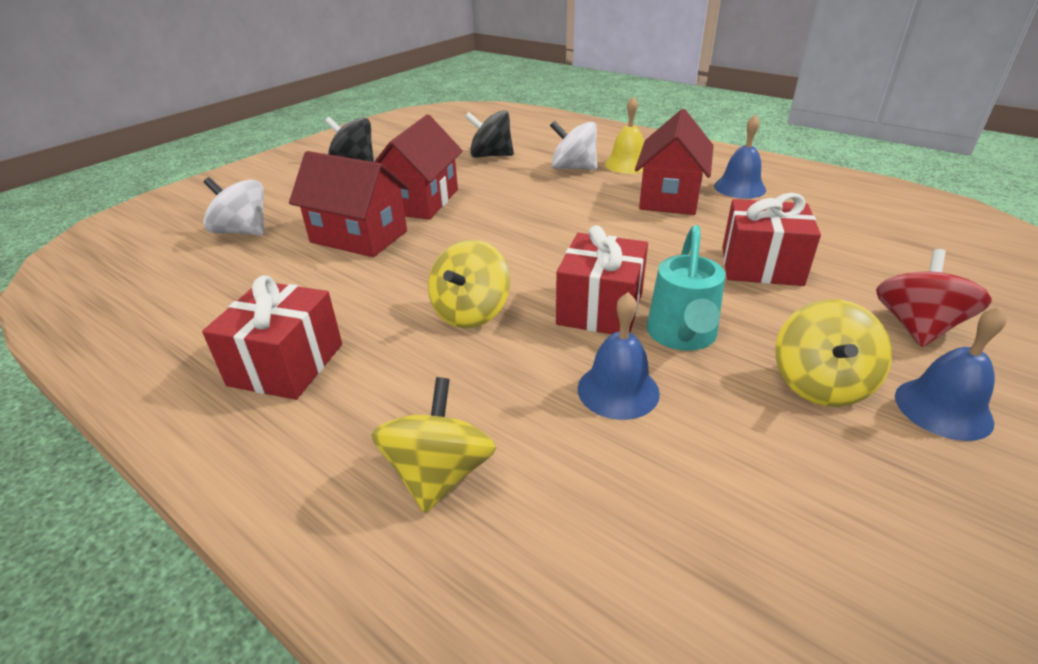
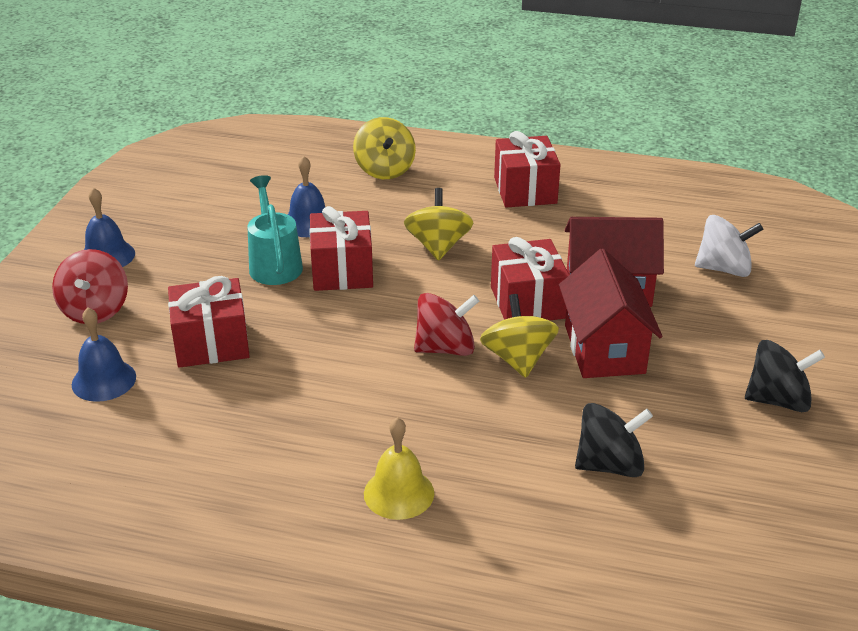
camera: 155 degrees right, 0 degrees up
white spinning top [550,121,597,170] -> none
red house [635,109,714,215] -> none
blue bell [714,115,766,199] -> blue bell moved to [72,307,136,402]
yellow spinning top [775,299,892,407] -> yellow spinning top moved to [480,294,559,378]
none -> red spinning top [414,293,479,356]
none -> red gift [491,237,569,320]

